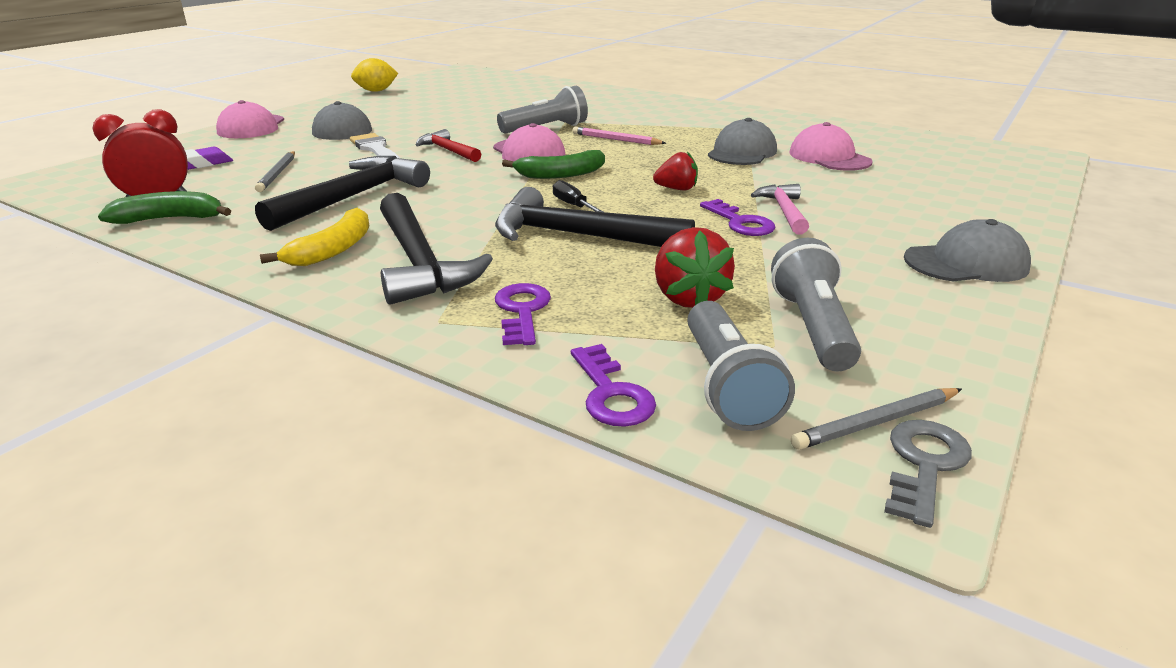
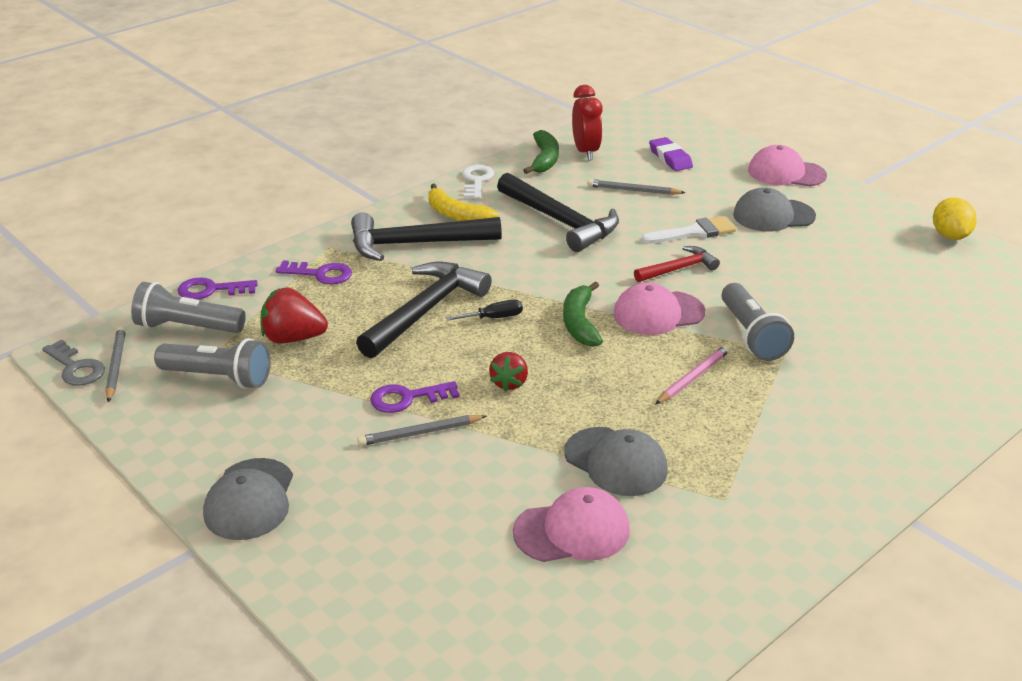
camera: 105 degrees right, 5 degrees up
pink hammer [751,184,809,234] -> grey pencil [357,415,487,446]
none -> white key [462,165,494,199]

